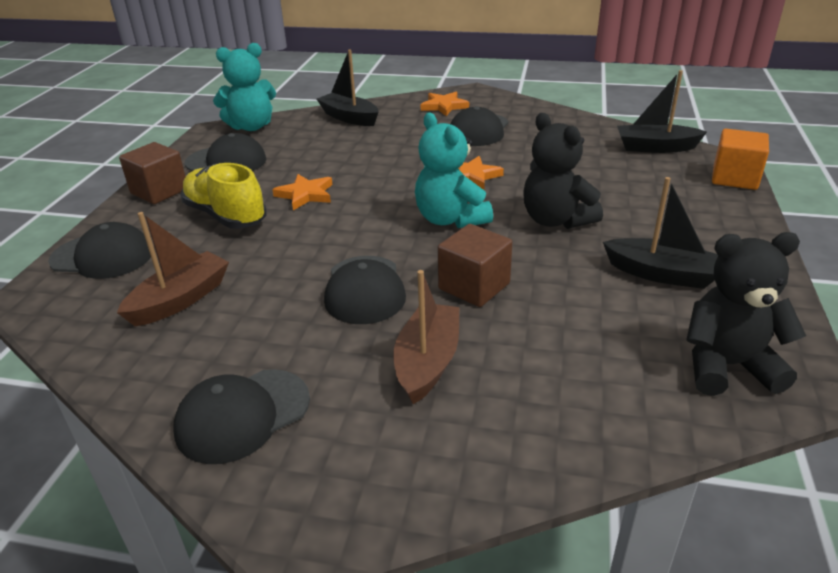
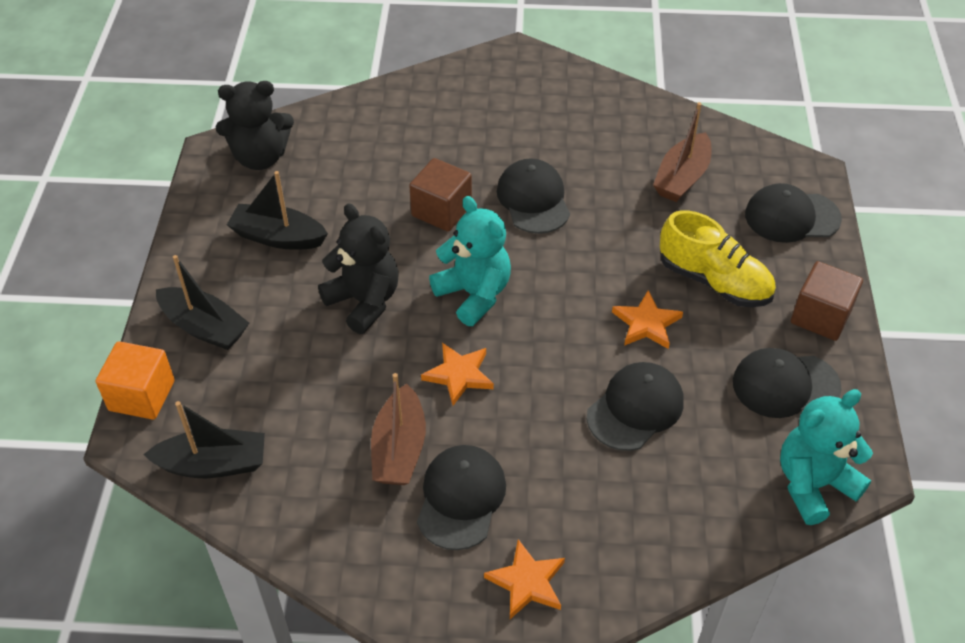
camera: 170 degrees right, 15 degrees up
black cap [173,369,310,464] -> black cap moved to [587,362,684,451]
black boat [317,50,378,126] -> black boat moved to [156,255,249,350]
brown boat [394,270,459,404] -> brown boat moved to [371,373,426,485]

